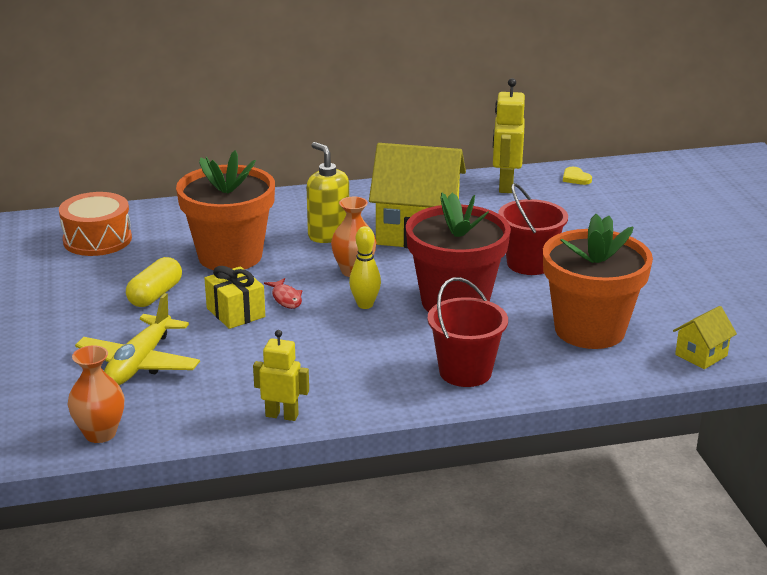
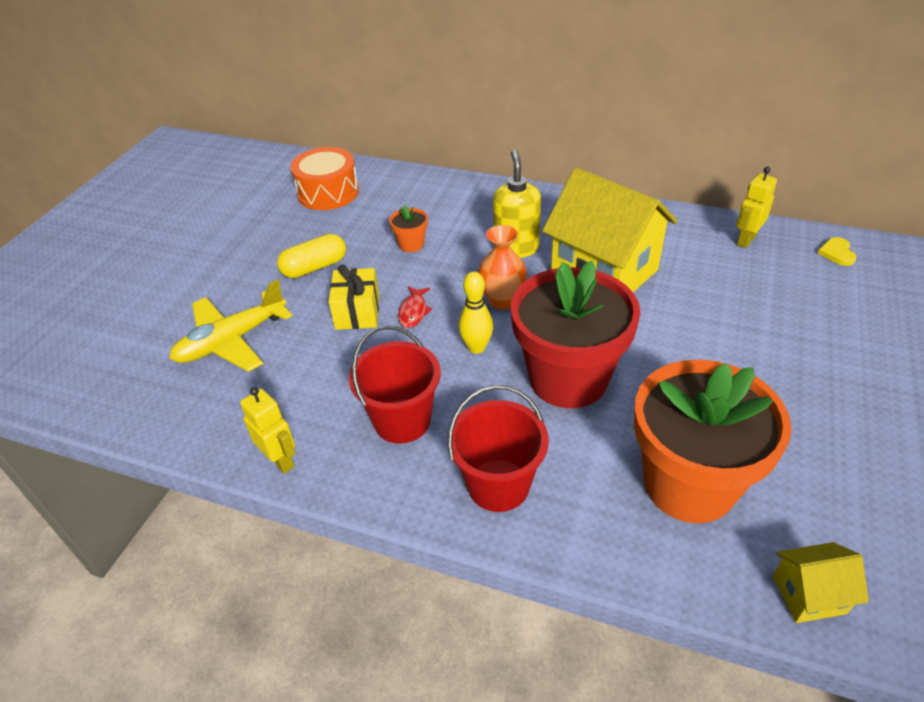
camera: 35 degrees right, 15 degrees up
orange vase [67,345,124,443] -> none
orange flower pot [176,150,275,270] -> orange flower pot [389,205,428,252], size x0.40
yellow robot [493,78,525,193] -> yellow robot [736,167,777,248], size x0.65
red bucket [498,183,568,275] -> red bucket moved to [349,325,441,444]

